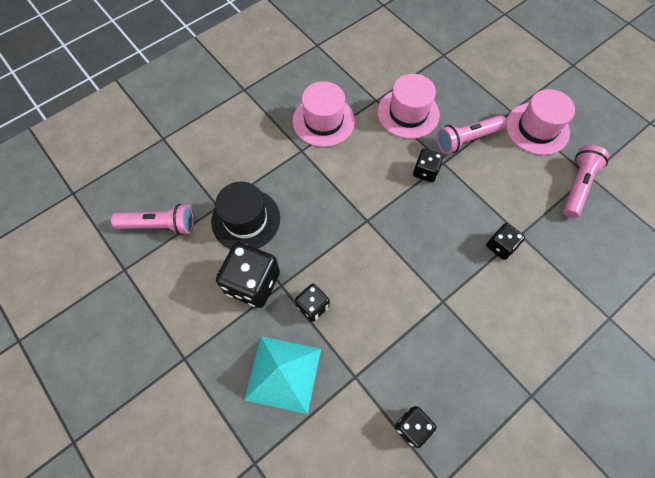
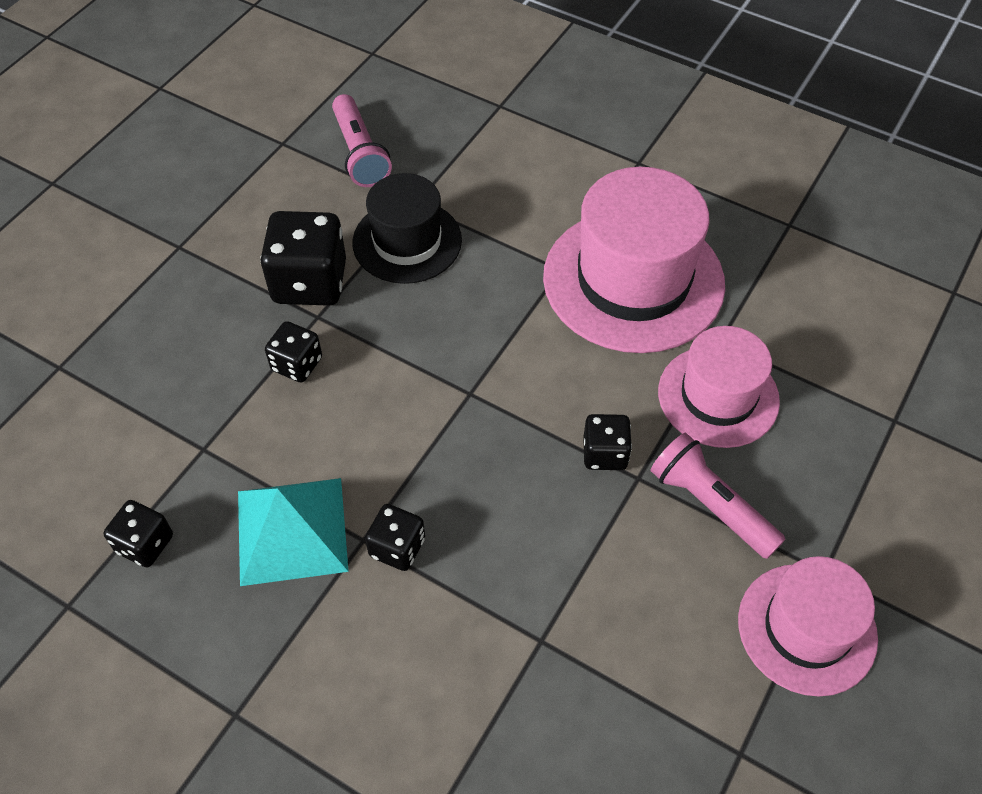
camera: 70 degrees right, 10 degrees down
turquoise pyramid [244,336,321,414] -> turquoise pyramid moved to [238,478,349,586]
pink hat [293,81,355,147] -> pink hat [543,167,725,353], size x1.62
black dice [486,223,525,260] -> black dice moved to [365,504,425,571]
pink flashlight [563,145,609,218] -> none

